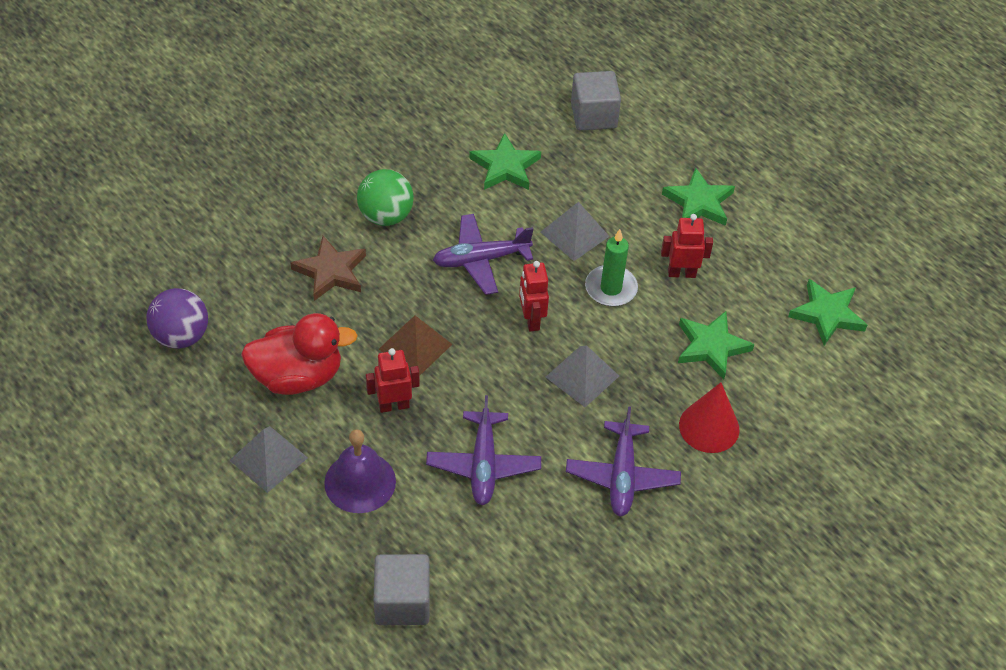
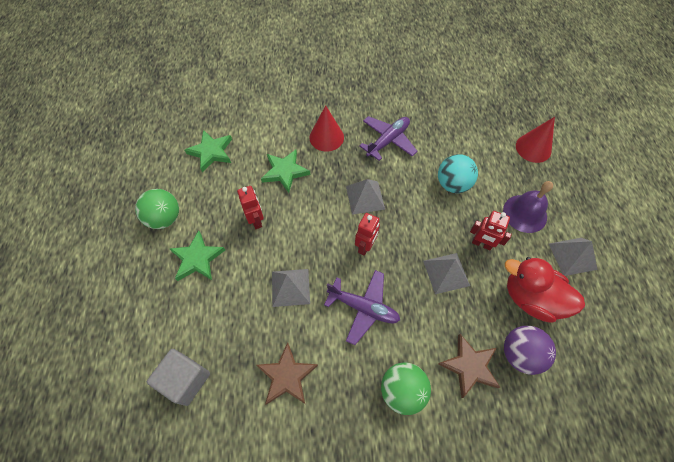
camera: 140 degrees left, 10 degrees up
purple ball [146,288,208,349] -> purple ball moved to [504,326,556,375]
grey cube [374,554,430,625] -> red cone [516,117,555,163]
brown pyramid [379,315,452,376] -> grey pyramid [423,253,470,294]
purple plane [426,395,541,505] -> turquoise ball [438,154,478,193]
green star [469,133,541,190] -> brown star [256,342,318,405]
green candle [585,229,638,307] -> none
red robot [661,214,713,278] -> red robot turned 150 degrees counterclockwise [237,186,264,229]
none -> green ball [135,189,179,229]

